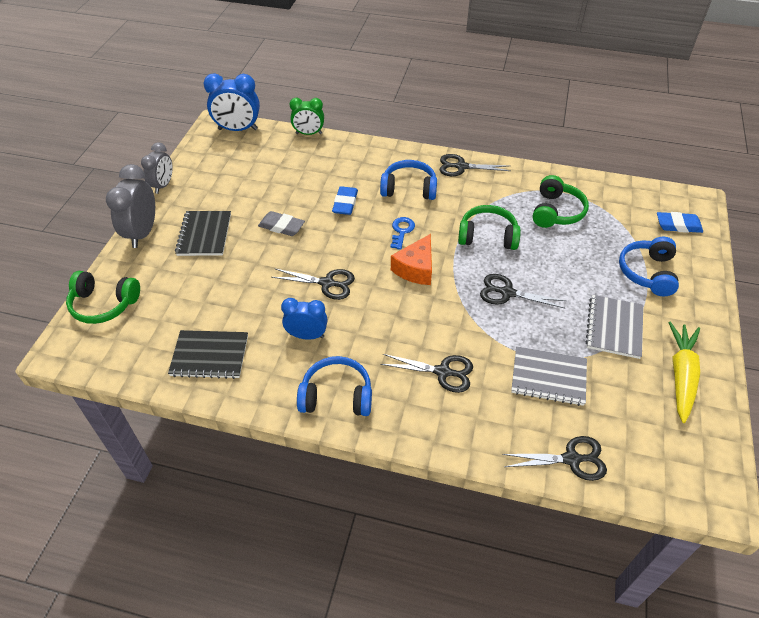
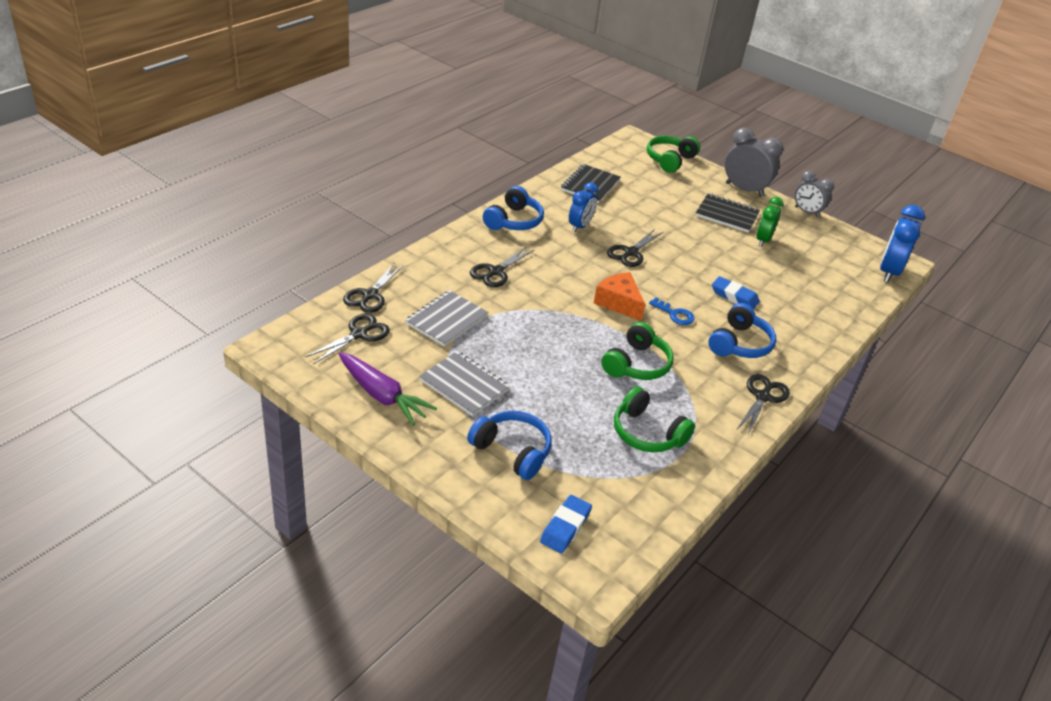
camera: 110 degrees right, 10 degrees down
grey eraser [258,211,305,236] -> none
green clock [289,97,324,135] -> green clock moved to [756,197,784,247]
black scissors [480,274,566,308] -> black scissors moved to [305,314,390,364]
yellow carrot [668,321,700,423] -> purple carrot [339,352,437,426]

